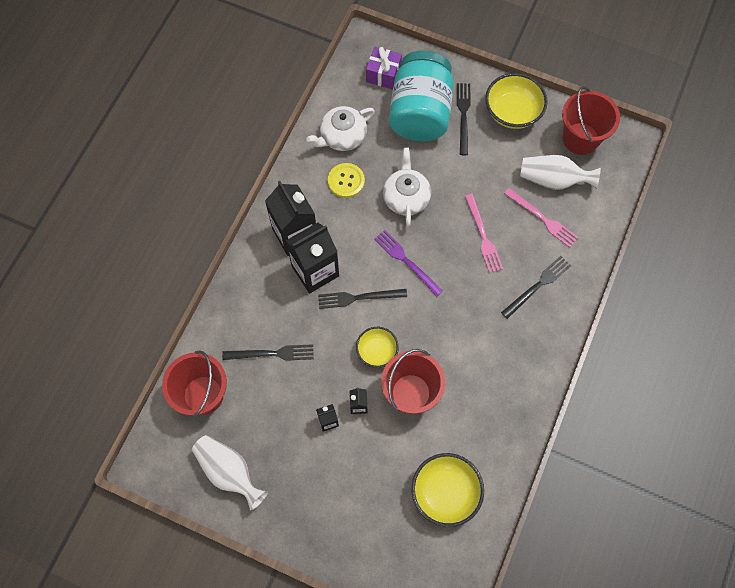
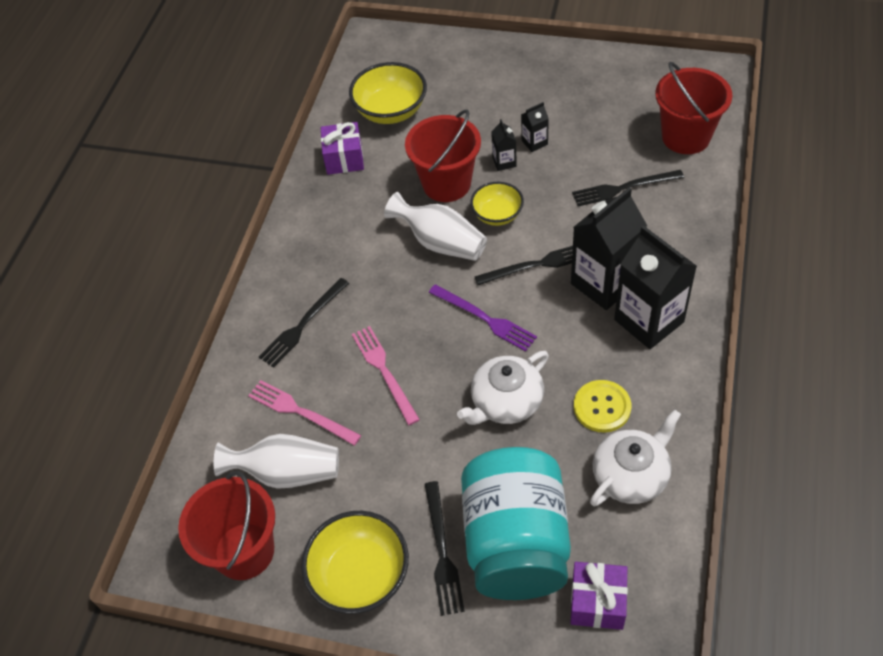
camera: 175 degrees right, 15 degrees down
white vase [192,435,268,510] -> white vase moved to [384,192,487,261]
white teapot [383,148,431,226] -> white teapot turned 60 degrees clockwise [457,351,549,425]
none -> purple gift [321,122,364,175]

